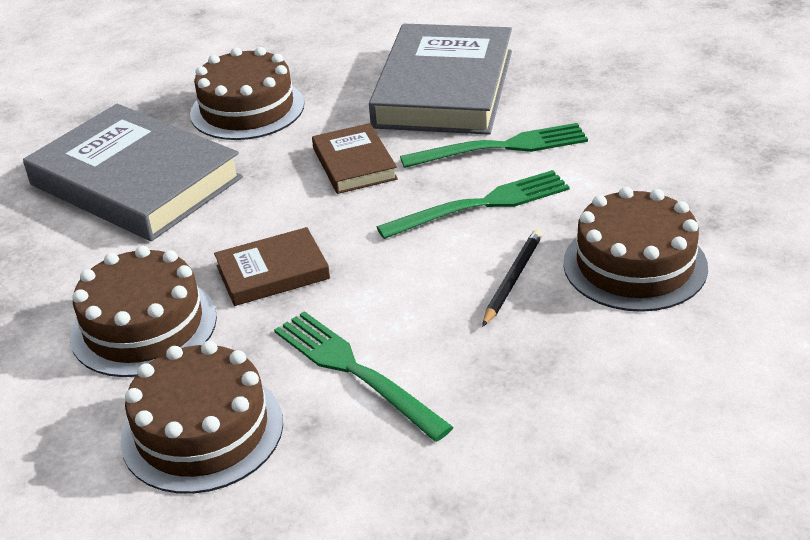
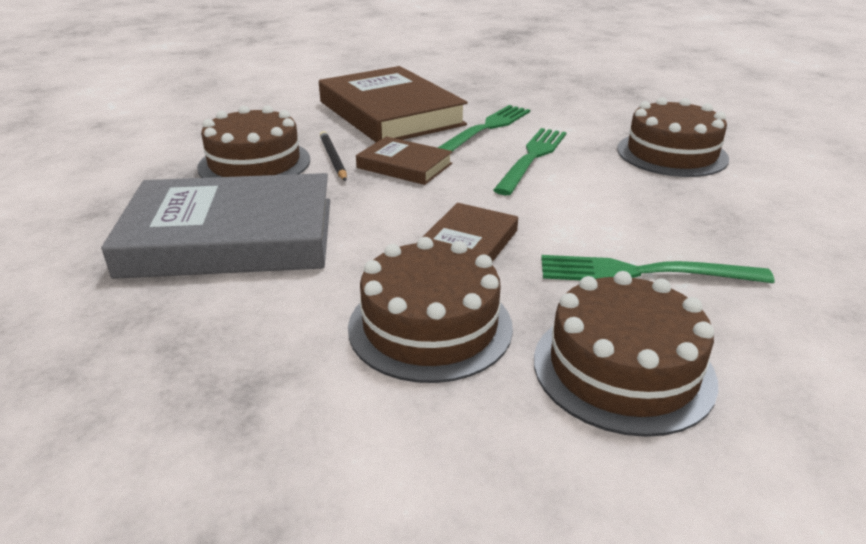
camera: 45 degrees left, 5 degrees down
grey book [369,24,512,135] -> brown book [319,66,468,142]
black pencil [482,230,542,327] -> black pencil moved to [320,131,347,181]

